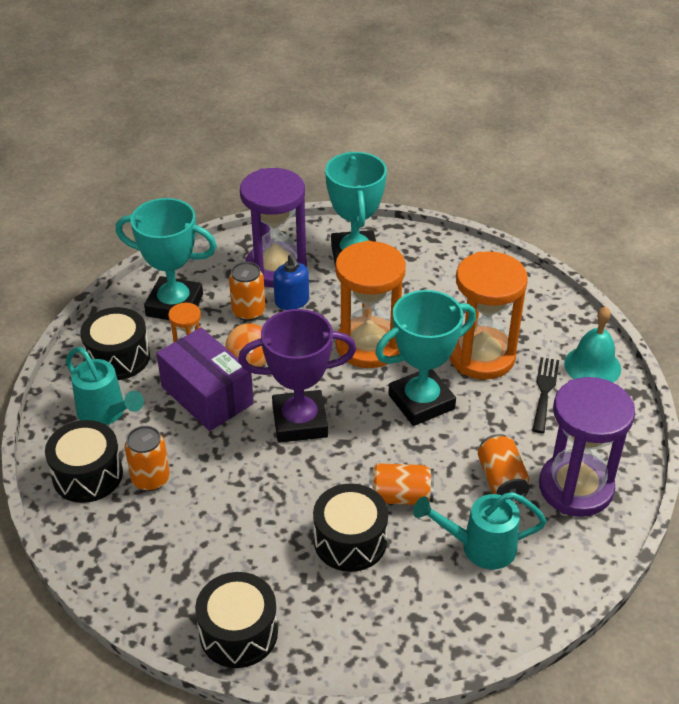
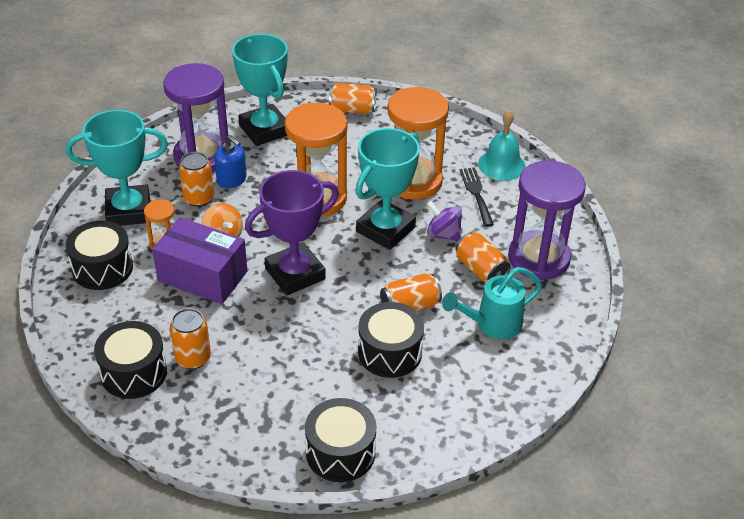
camera: 25 degrees left, 0 degrees up
turquoise watering can [65,347,144,425] -> none
none -> orange can [329,83,376,114]
none -> purple spinning top [427,201,462,242]

